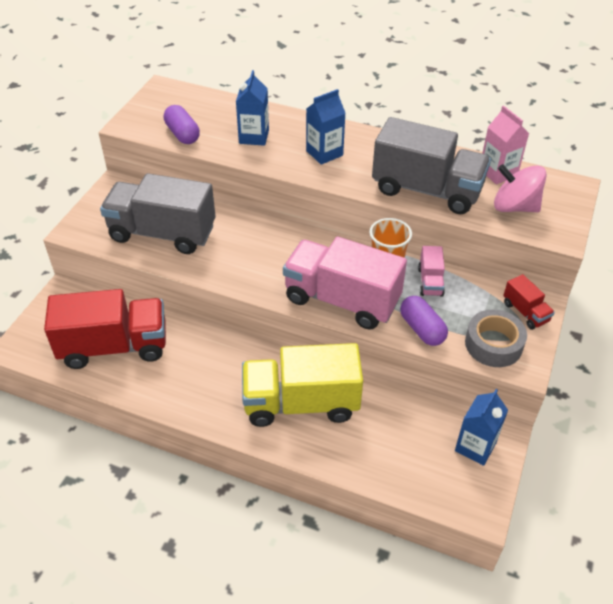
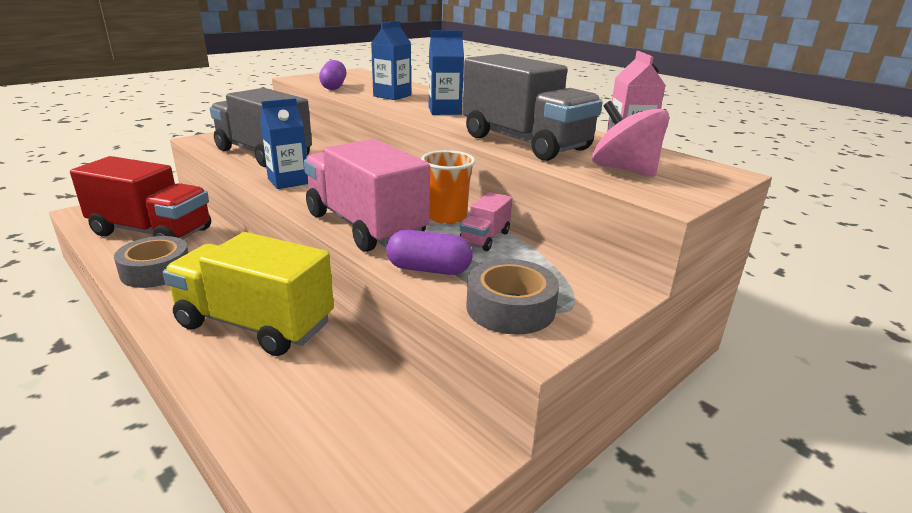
camera: 25 degrees right, 20 degrees down
purple capsule [400,296,448,346] -> purple capsule turned 75 degrees counterclockwise [386,230,473,275]
blue carton [455,389,508,466] -> blue carton moved to [260,98,308,189]
red truck [503,274,555,330] -> none
none -> grey tape [114,236,189,288]

